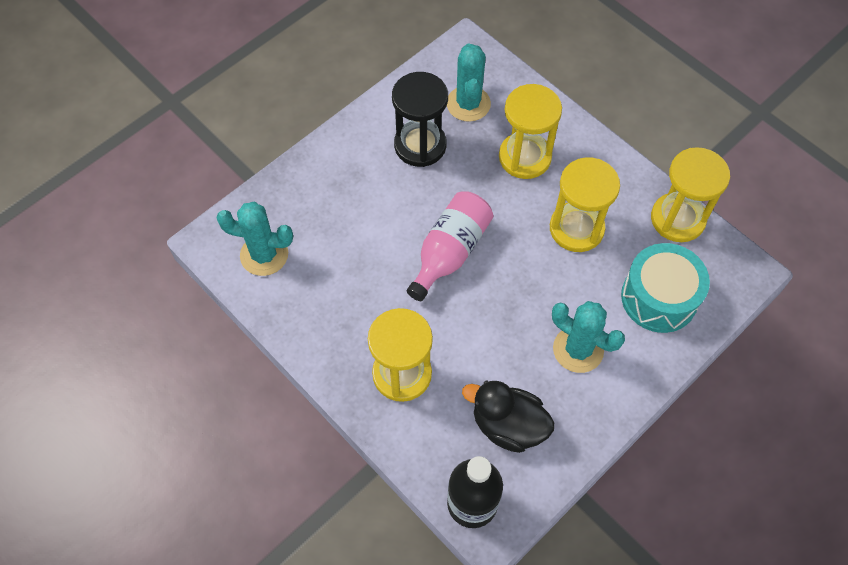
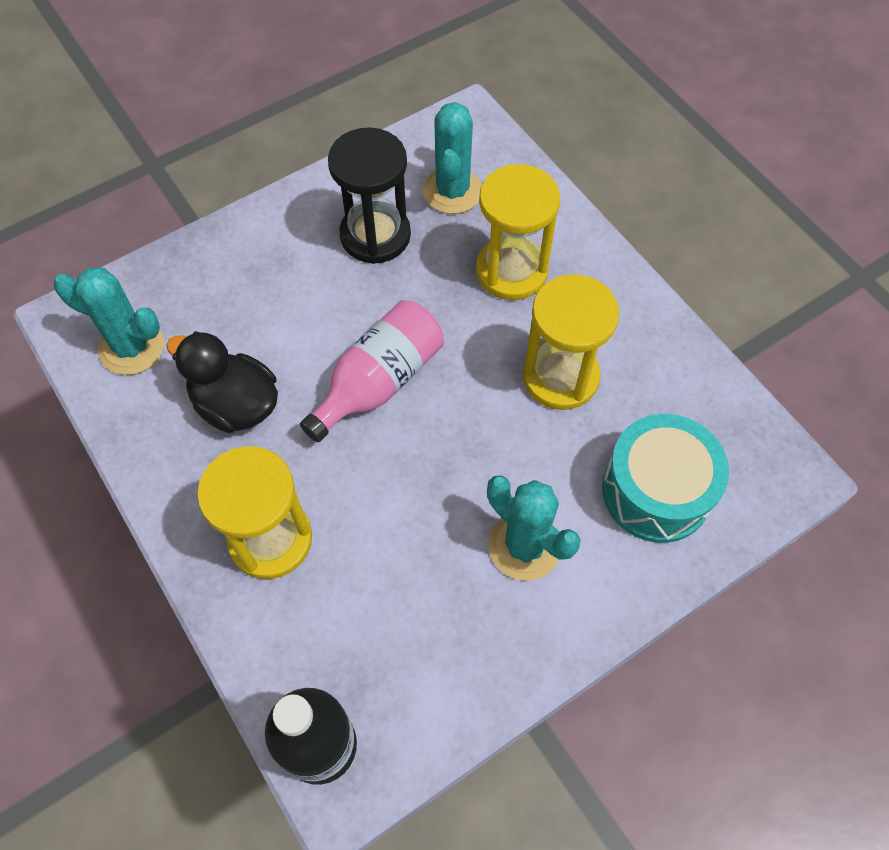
camera: 10 degrees right, 0 degrees up
black duck [462,381,554,453] -> black duck moved to [166,331,278,433]
yellow hourglass [651,147,730,242] -> none

